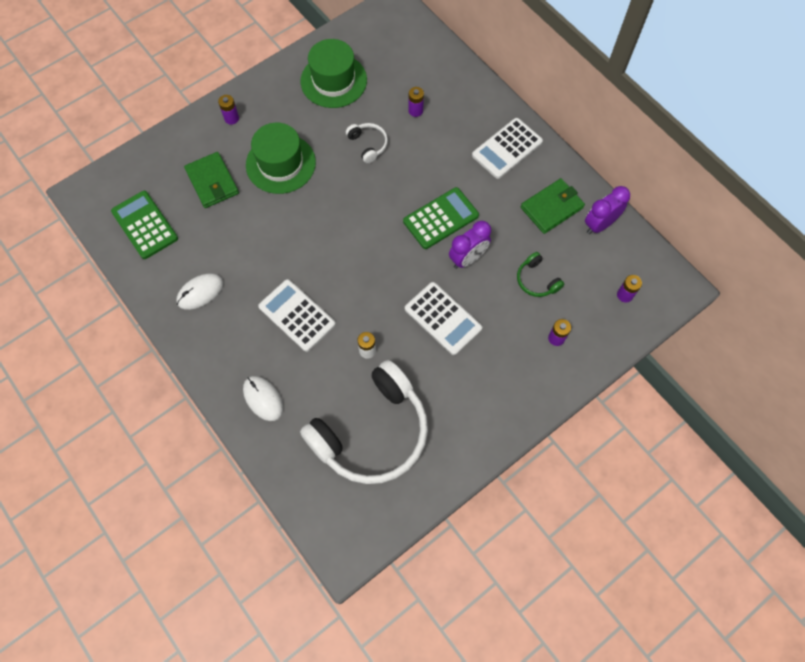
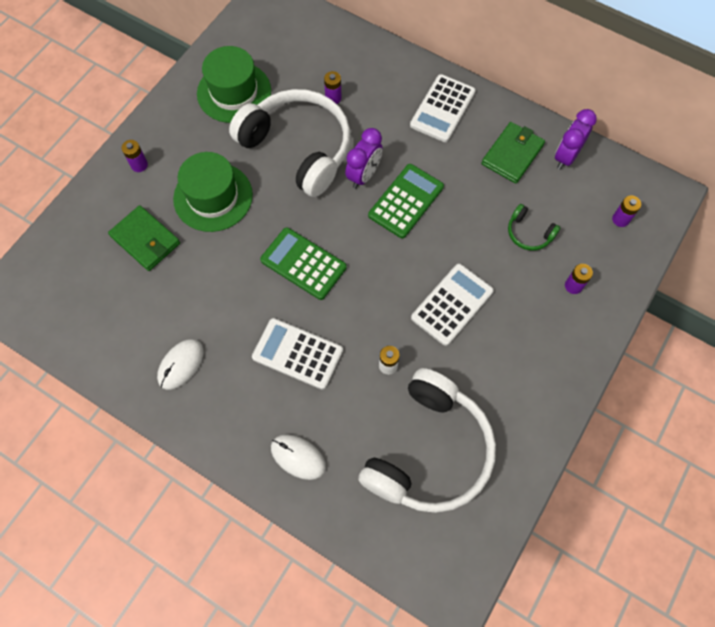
camera: 20 degrees left, 0 degrees up
green calculator [111,191,178,259] -> green calculator moved to [260,227,347,300]
white headphones [346,123,388,163] -> white headphones [229,89,351,197], size x2.42
white calculator [405,282,482,355] -> white calculator turned 75 degrees counterclockwise [411,264,494,346]
purple clock [449,221,491,269] -> purple clock moved to [345,128,383,189]

